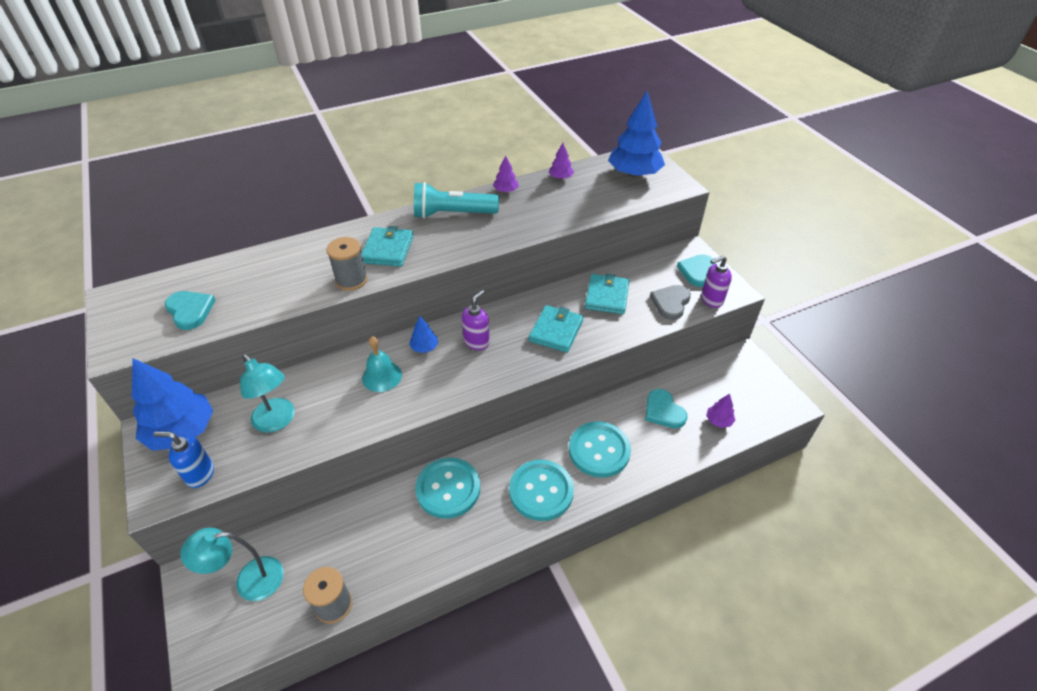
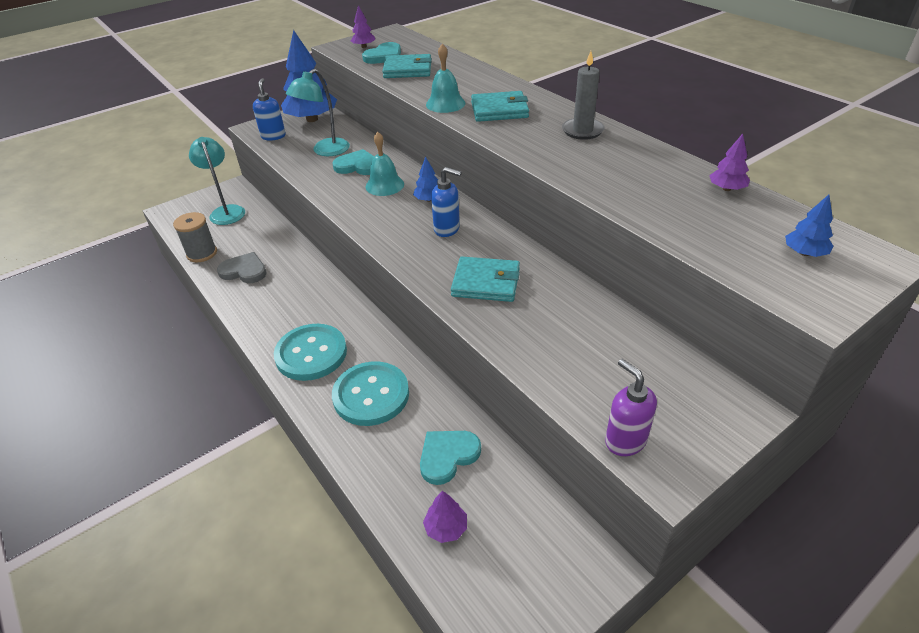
camera: 80 degrees right, 5 degrees down
grey spool [326,237,368,291] -> turquoise bell [426,44,465,113]
turquoise flashlight [414,182,499,219] -> grey candle [562,51,605,140]
turquoise button [415,458,480,519] -> none
purple soap dispenser [462,290,490,350] -> blue soap dispenser [431,167,462,237]
purple tree [493,155,519,193] -> purple tree moved to [351,5,375,48]
turquoise wallet [585,274,630,314] -> turquoise wallet moved to [382,54,432,78]
blue tree [608,91,665,177] -> blue tree [785,195,833,257], size x0.45
grey heart [650,285,691,320] -> grey heart moved to [217,252,267,283]
turquoise heart [677,254,716,287] -> turquoise heart moved to [332,149,375,175]

